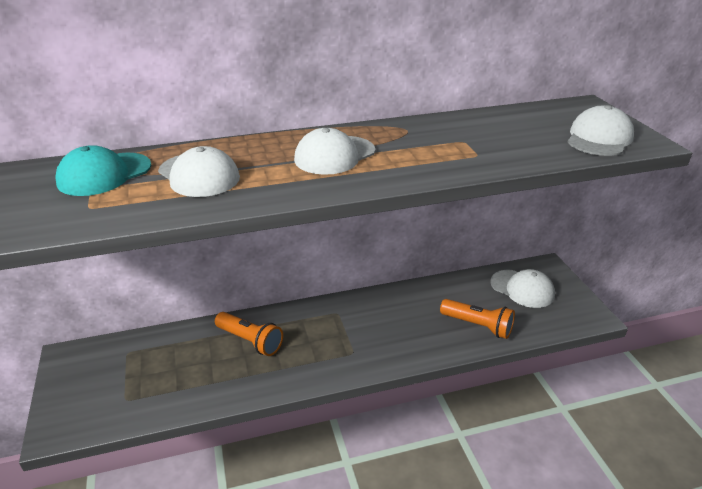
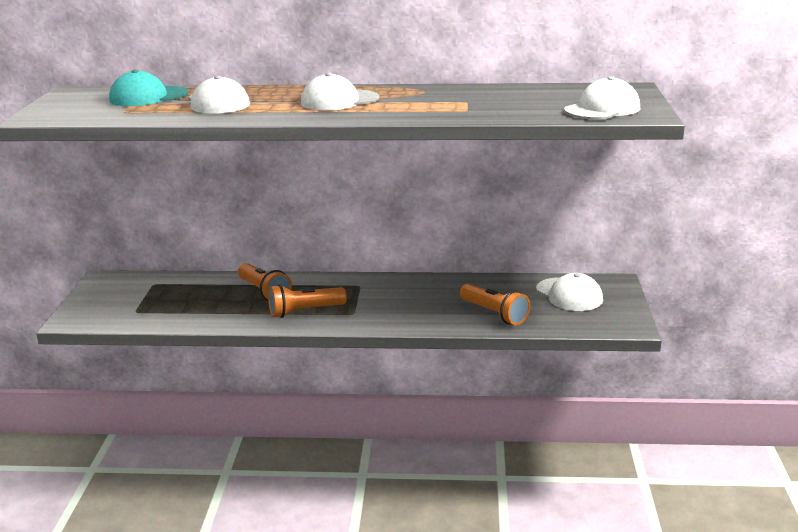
camera: 20 degrees right, 10 degrees down
none -> orange flashlight [268,284,347,318]

